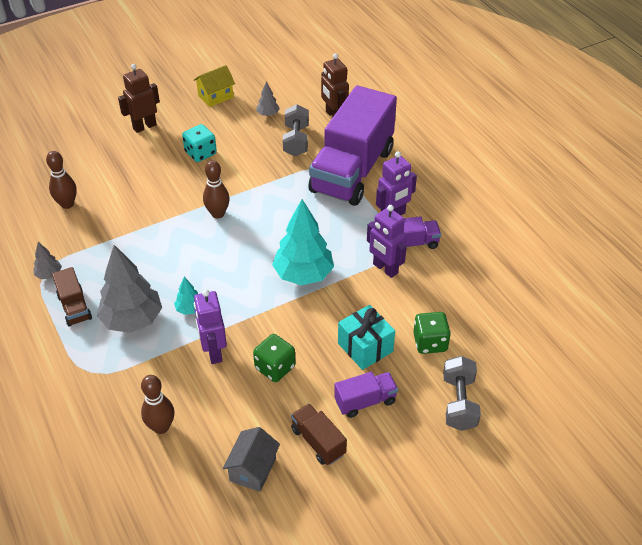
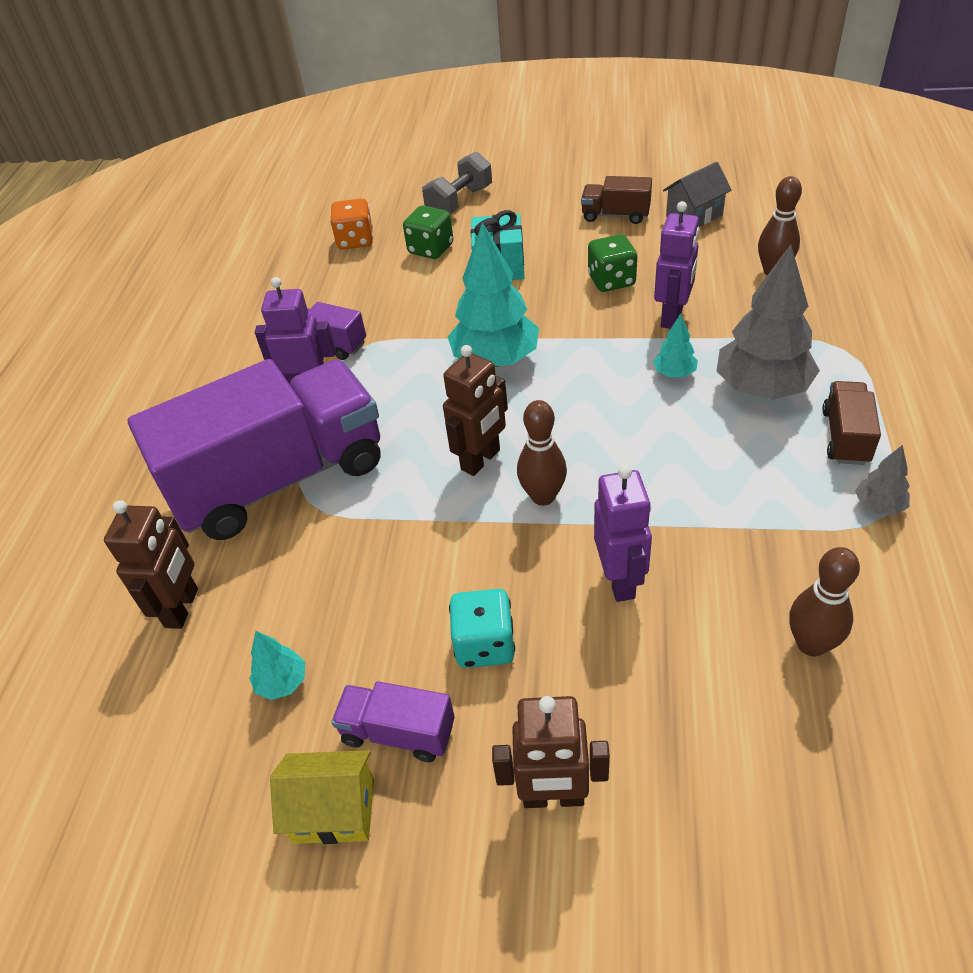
camera: 140 degrees left, 0 degrees up
grey tree [257,81,280,116] -> turquoise tree [249,631,305,700]
grey dumbbell [283,104,309,156] -> none
brown truck [291,403,347,465] -> brown truck turned 105 degrees clockwise [581,176,652,224]
purple truck [334,372,398,418] -> purple truck moved to [331,681,455,762]
purple robot [367,205,407,278] -> purple robot moved to [594,465,652,602]
none -> orange dice [330,198,373,250]
none -> brown robot [443,345,508,476]

